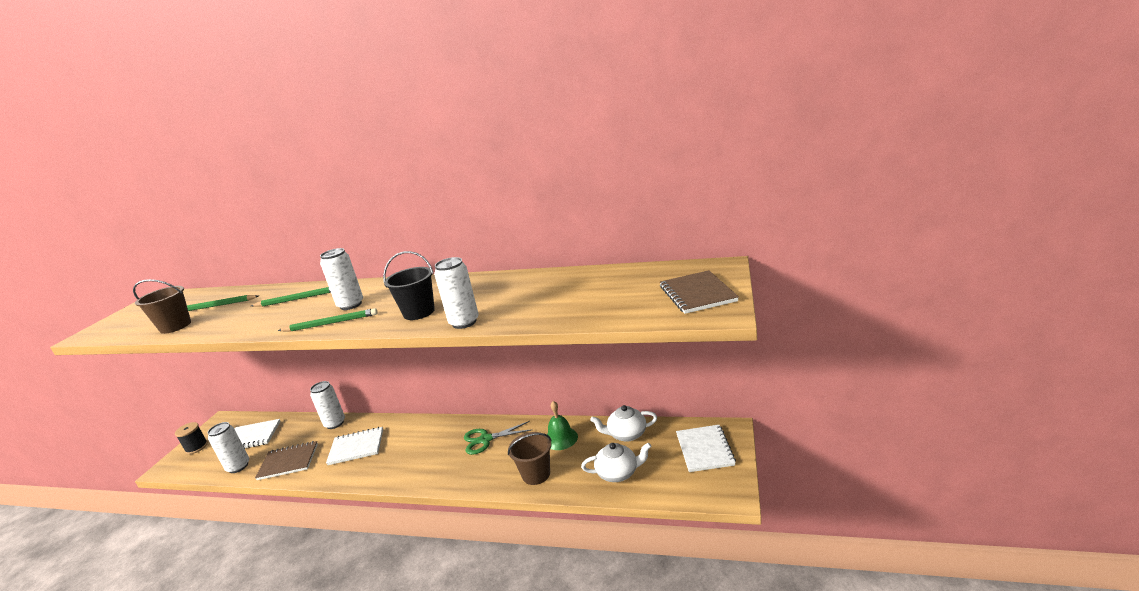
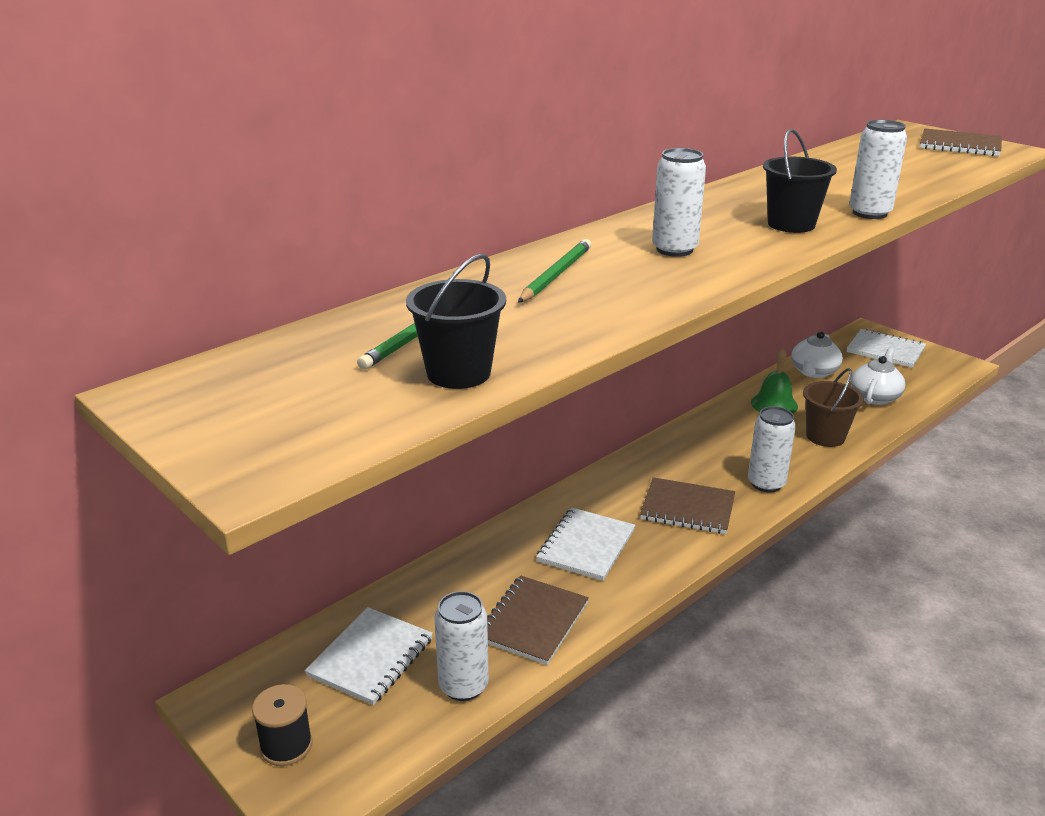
camera: 60 degrees left, 5 degrees up
brown bucket [133,279,191,334] -> black bucket [406,254,506,389]
green pencil [278,308,378,331] -> none
white can [310,381,345,429] -> white can moved to [748,406,796,492]
green scissors [464,421,533,455] -> none
none -> brown notebook [640,477,735,534]

